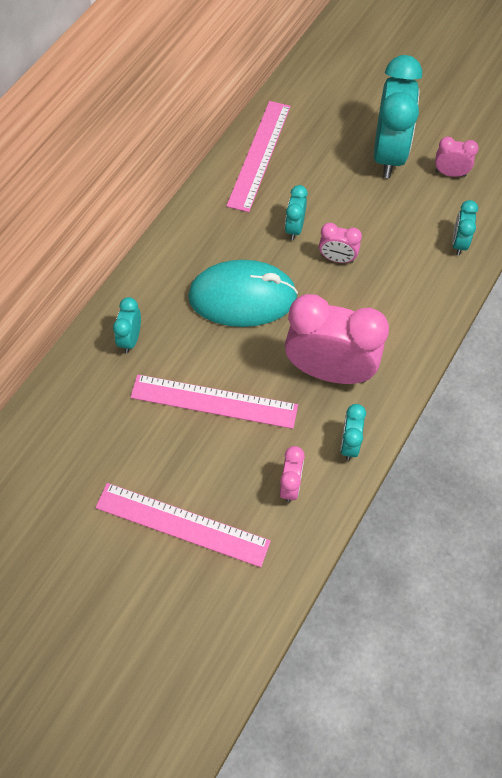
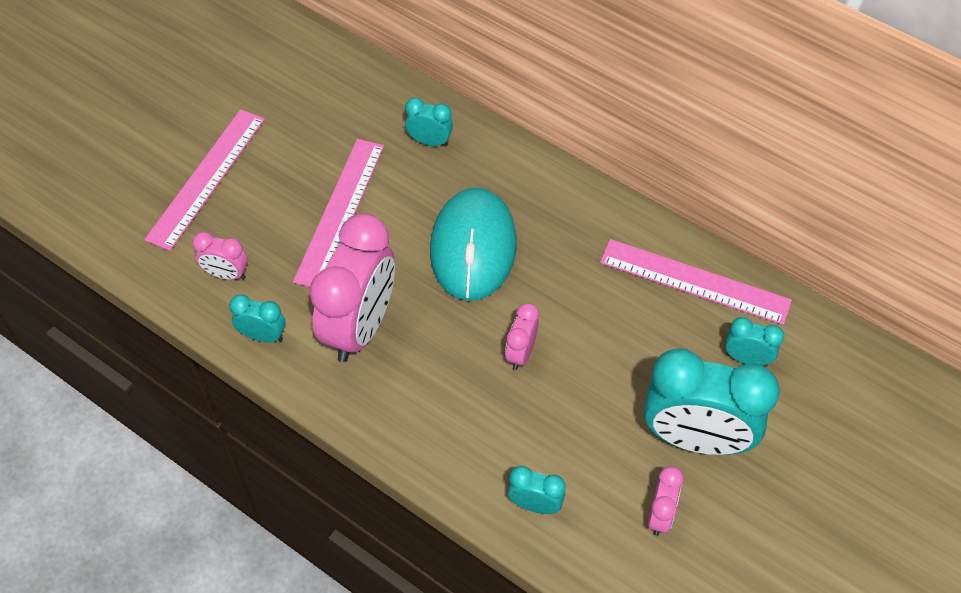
camera: 95 degrees right, 5 degrees down
turquoise clock [285,185,308,240] -> turquoise clock moved to [725,317,784,366]

